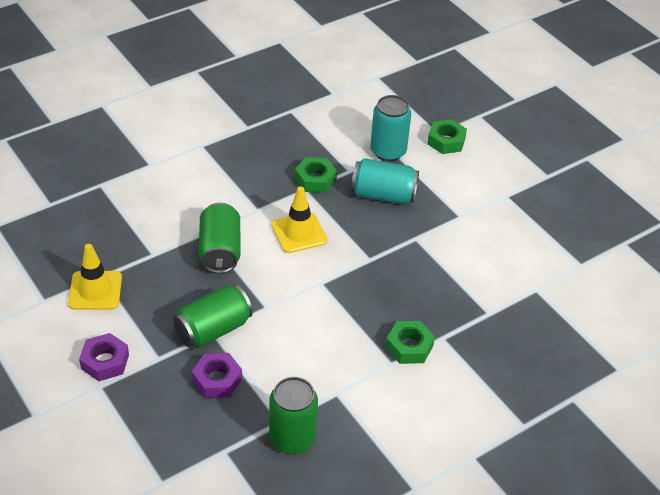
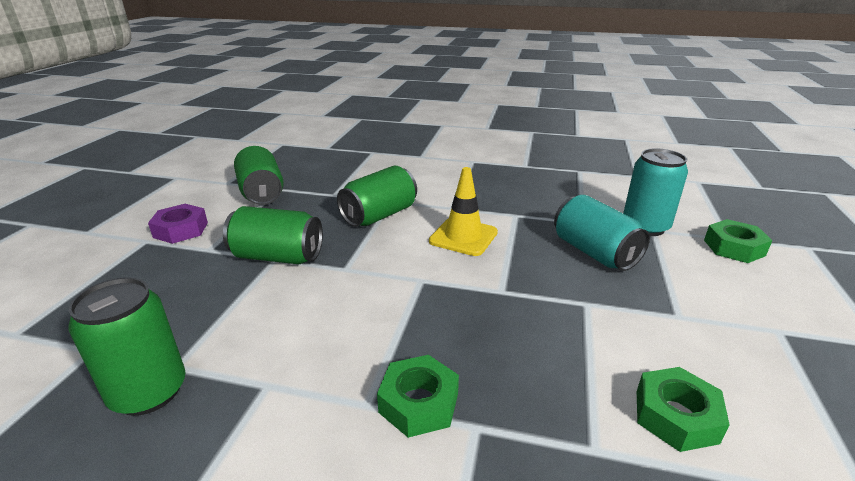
camera: 50 degrees right, 15 degrees down
yellow traffic cone [68,244,122,310] -> green can [234,146,284,205]
purple nut [192,353,242,398] -> none
green nut [295,157,337,193] -> green nut moved to [637,367,730,452]

